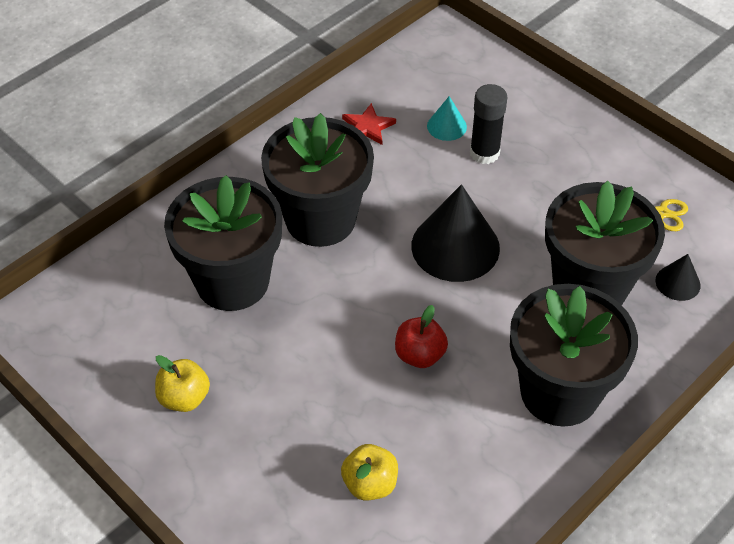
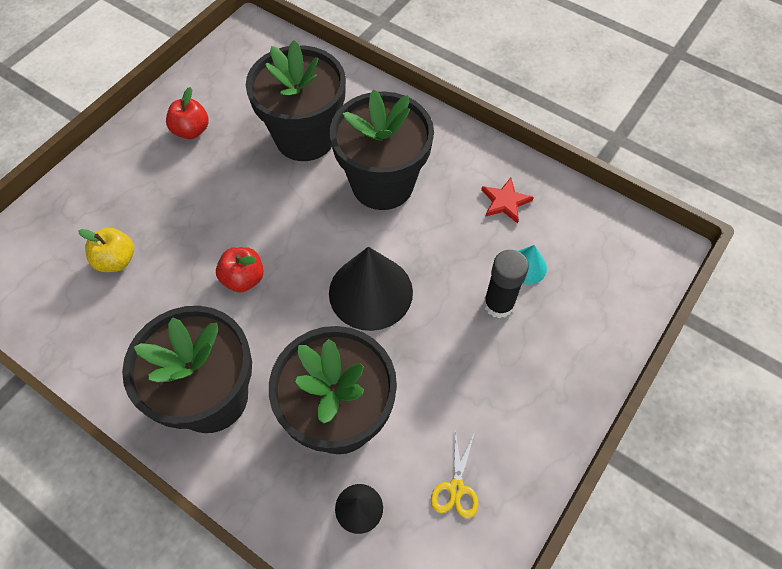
camera: 80 degrees right, 10 degrees up
yellow apple [155,355,210,412] -> red apple [166,87,209,139]

